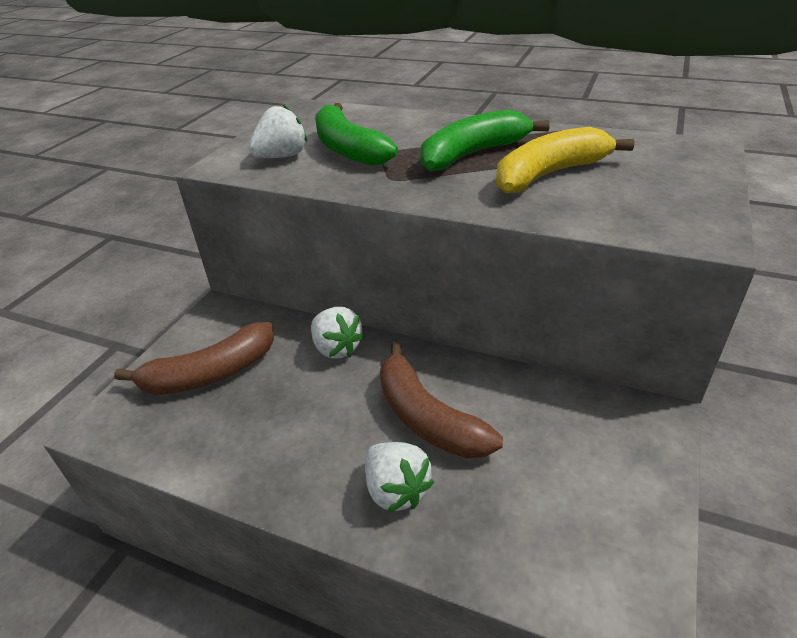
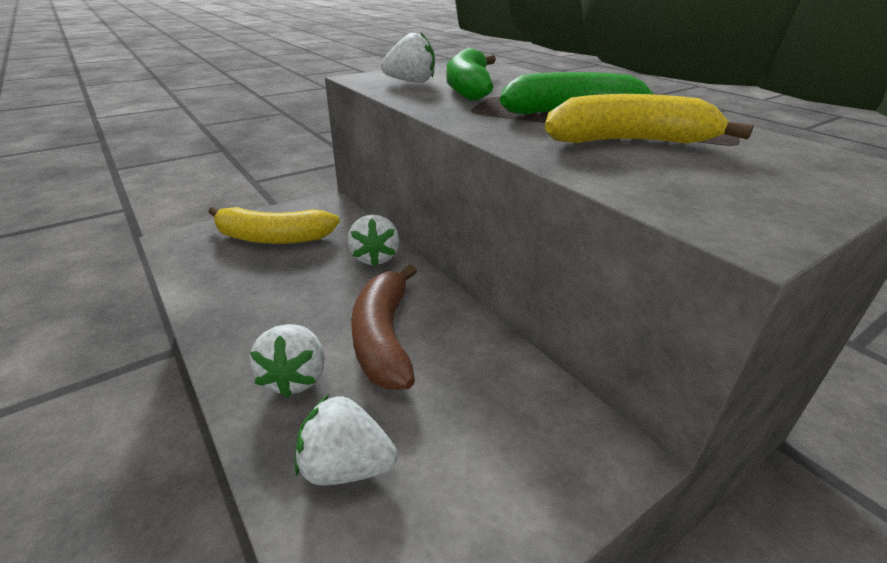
camera: 30 degrees right, 5 degrees down
brown banana [114,322,274,395] -> yellow banana [209,206,340,244]
none -> white strawberry [295,395,398,486]

